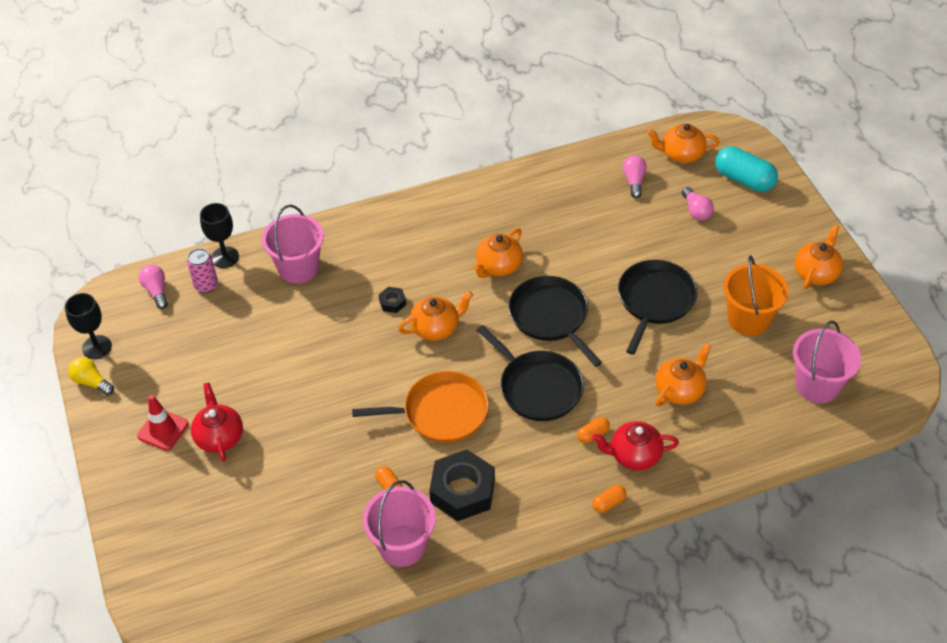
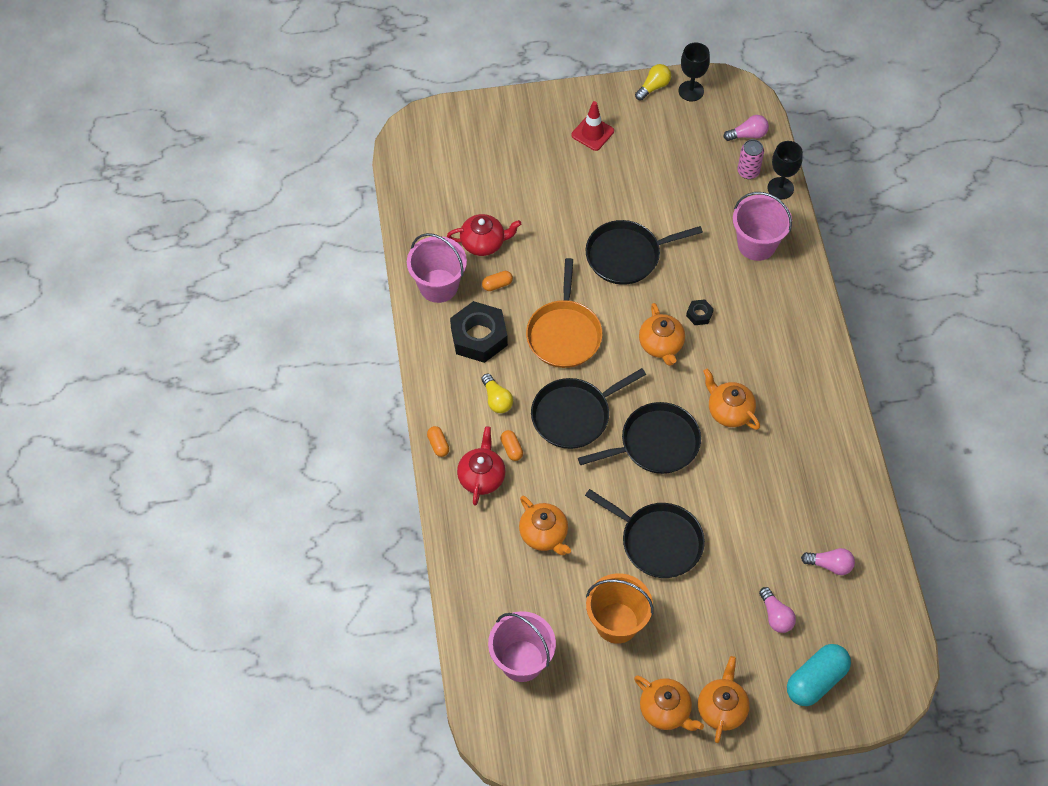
camera: 100 degrees right, 10 degrees up
red teapot [191,382,243,462] -> red teapot moved to [447,214,521,256]
orange teapot [647,123,719,163] -> orange teapot moved to [698,656,750,743]
pink light bulb [682,187,714,221] -> pink light bulb turned 105 degrees counterclockwise [759,587,796,633]
none -> yellow light bulb [481,373,513,413]
none -> black pan [586,220,703,285]

